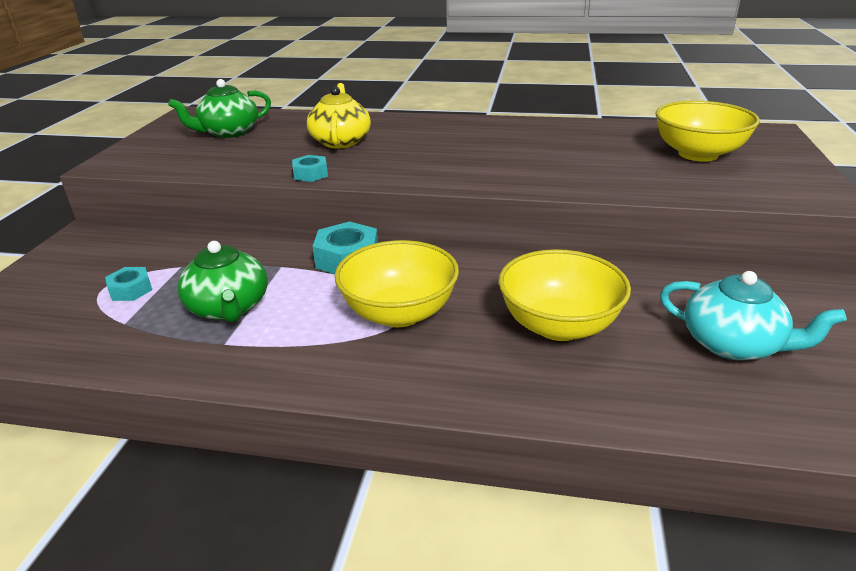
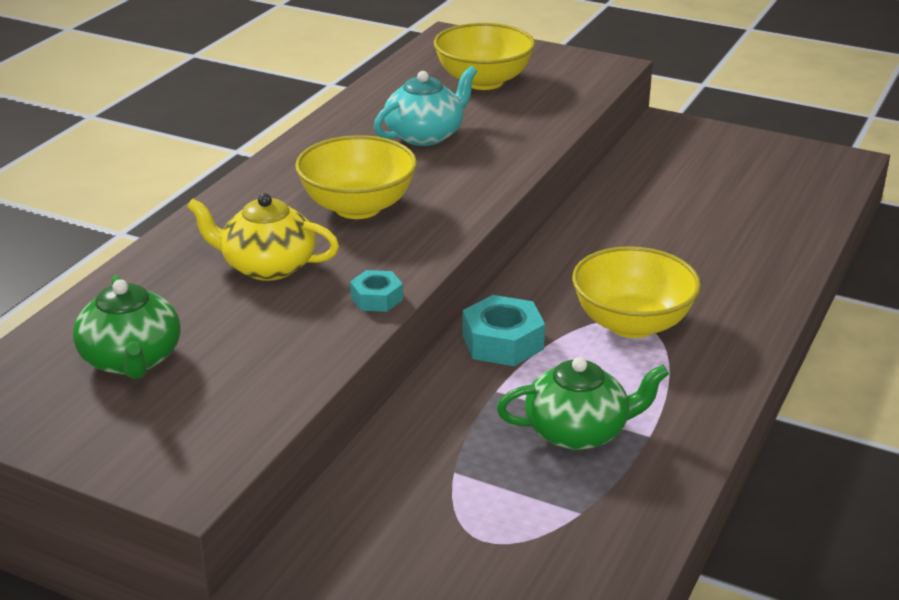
camera: 75 degrees left, 0 degrees up
turquoise nut [105,267,152,301] -> none
yellow bowl [498,249,631,341] -> yellow bowl moved to [295,135,417,219]
turquoise teapot [660,271,847,360] -> turquoise teapot moved to [374,66,477,146]

